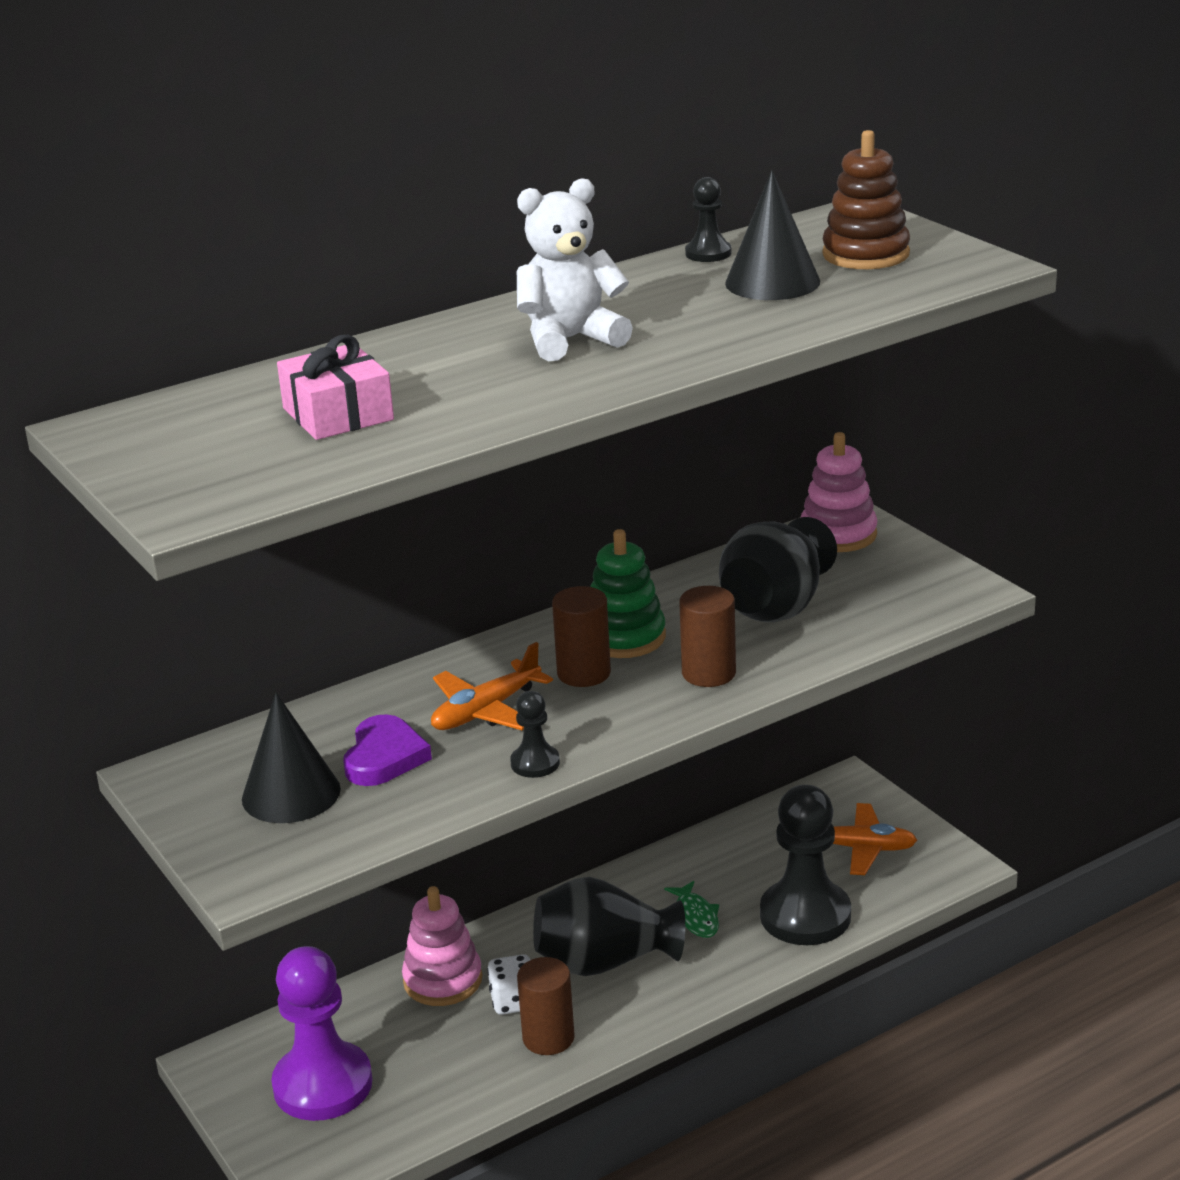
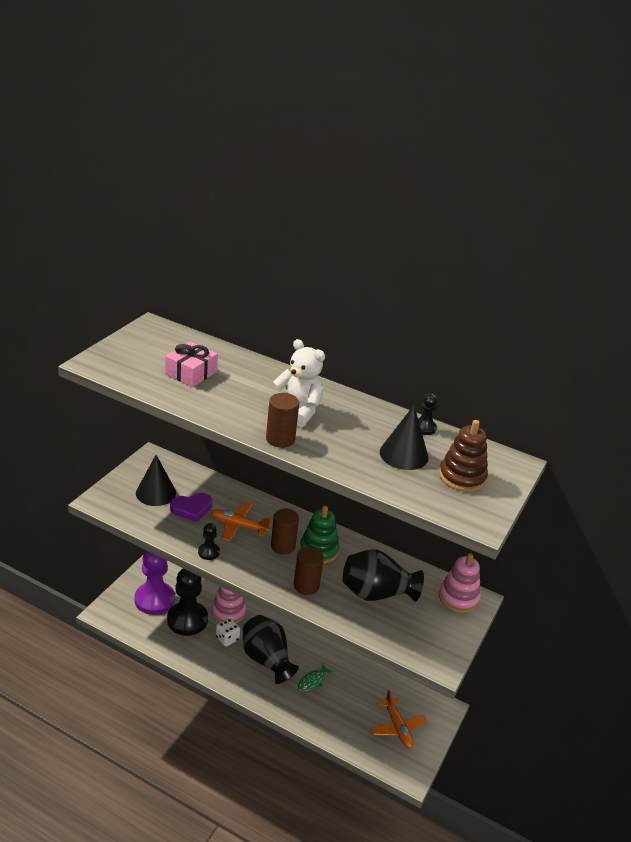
camera: 55 degrees right, 5 degrees up
brown cylinder [517,957,575,1055] -> brown cylinder moved to [266,393,299,448]
black pawn [760,785,851,945] -> black pawn moved to [167,568,208,636]

